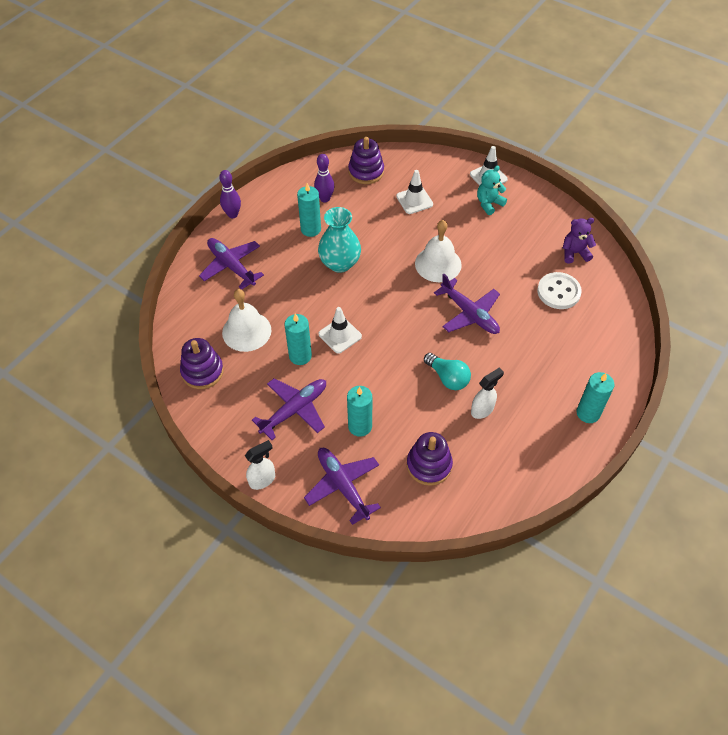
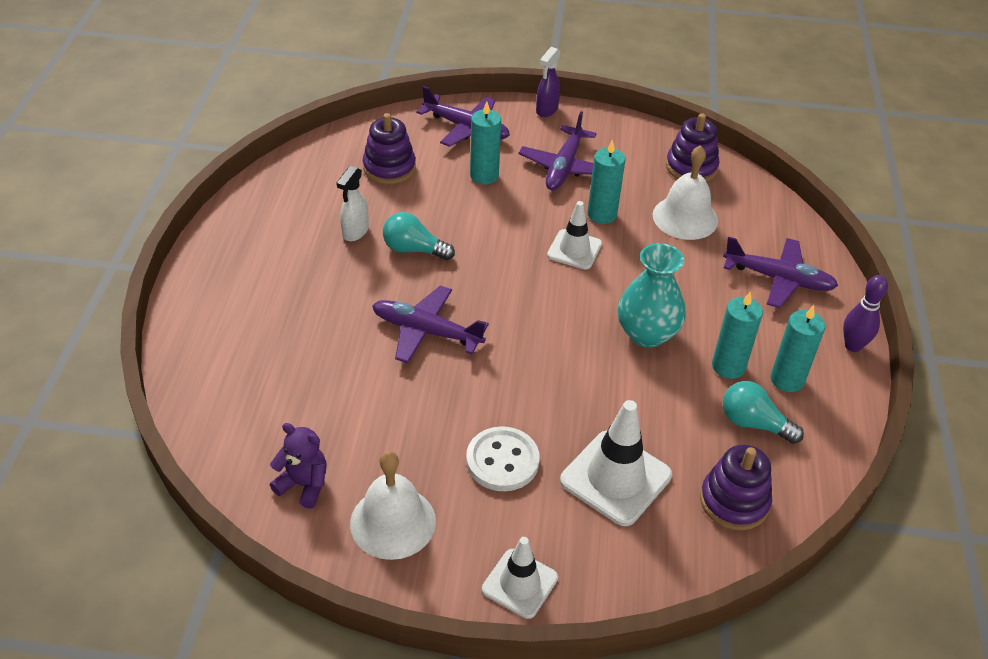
camera: 150 degrees right, 10 degrees down
white spray bottle [245,440,275,490] -> purple spray bottle [536,47,560,117]
purple bowling pin [314,154,334,202] -> turquoise light bulb [723,381,804,444]
white traffic cone [396,170,433,214] -> white traffic cone [560,400,672,526], size x1.57
white bell [415,220,462,282] -> white bell moved to [350,451,436,560]
turquoise teddy bear [477,166,507,215] -> none
white button [537,272,582,309] -> white button moved to [466,426,540,491]
purple teddy bear [563,218,596,264] -> purple teddy bear turned 120 degrees counterclockwise [270,423,327,509]
turquoise candle [577,372,614,423] -> turquoise candle moved to [771,305,825,392]

